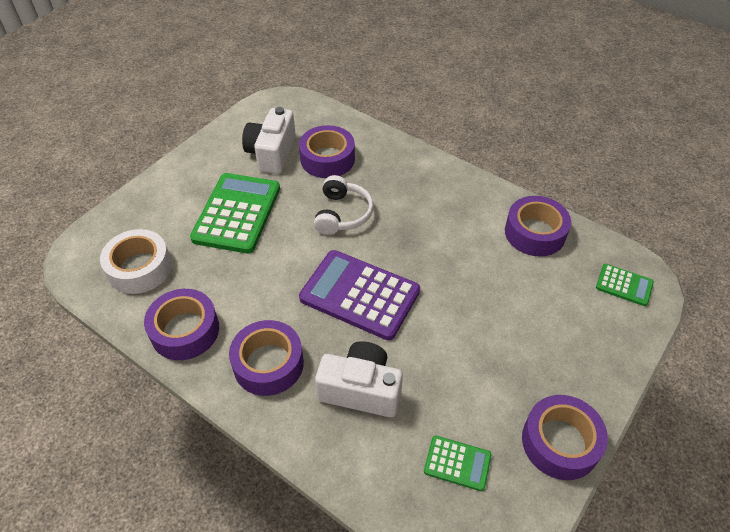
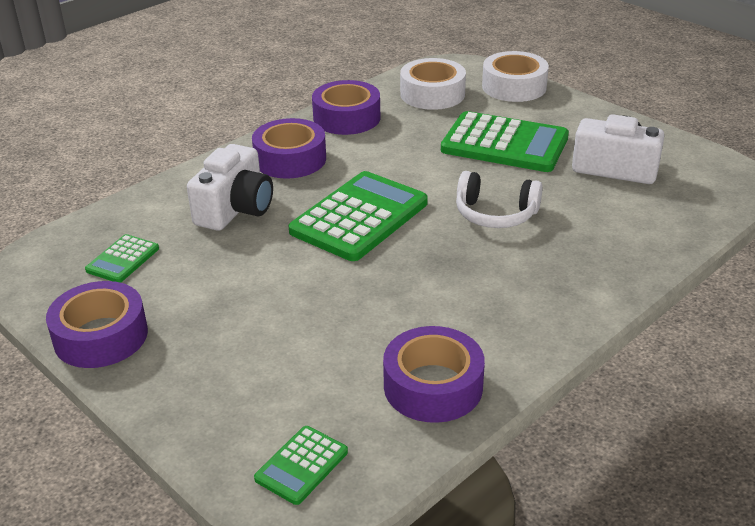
camera: 100 degrees right, 15 degrees down
purple tape [299,125,355,178] -> none
purple calculator [299,250,420,340] -> green calculator [289,171,428,261]
none -> white tape [482,51,549,102]

